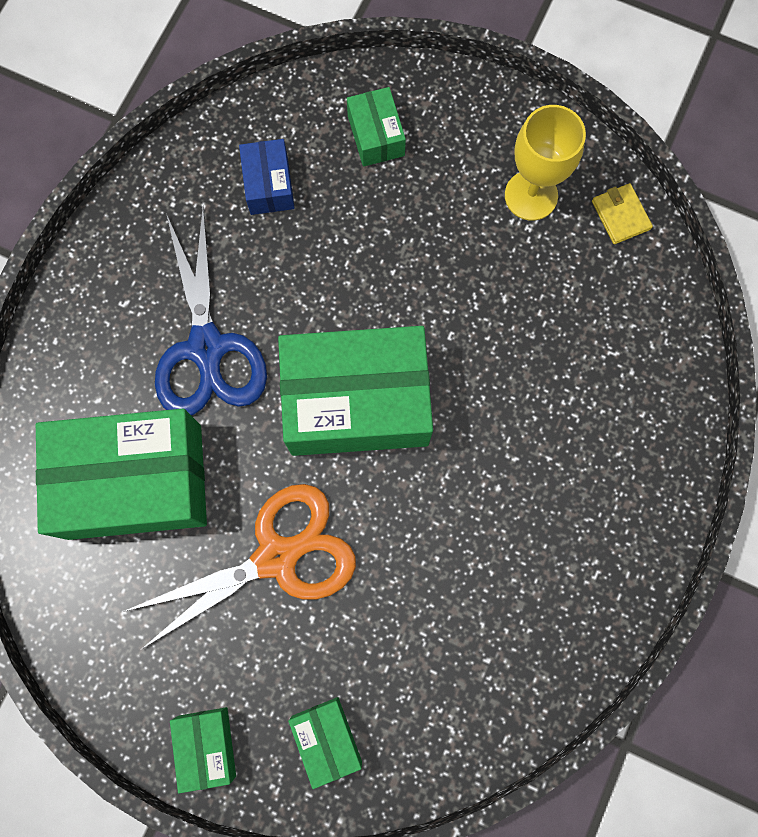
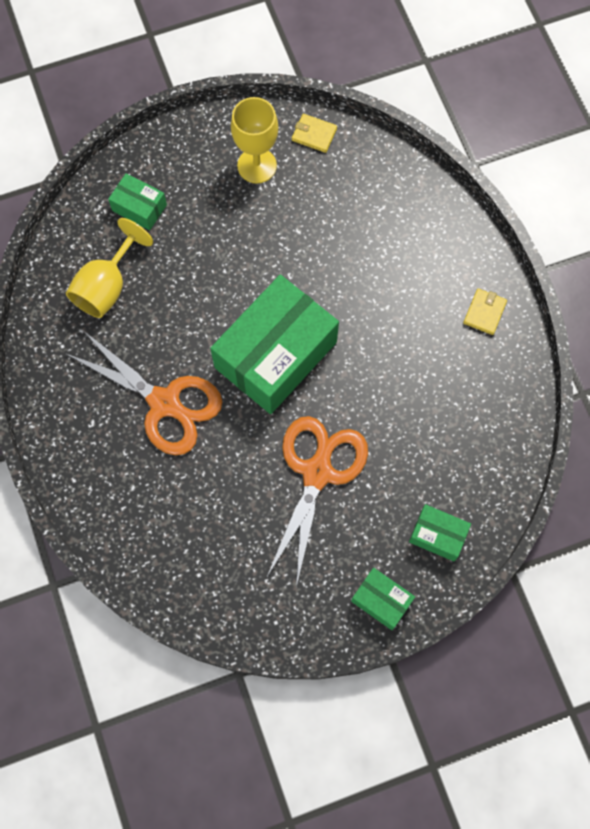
camera: 45 degrees left, 5 degrees down
green box [36,409,207,540] -> none
blue scissors [155,206,267,415] -> orange scissors [65,331,222,455]
blue box [239,139,295,215] -> yellow goblet [66,218,153,318]
none -> yellow wallet [463,288,507,335]

